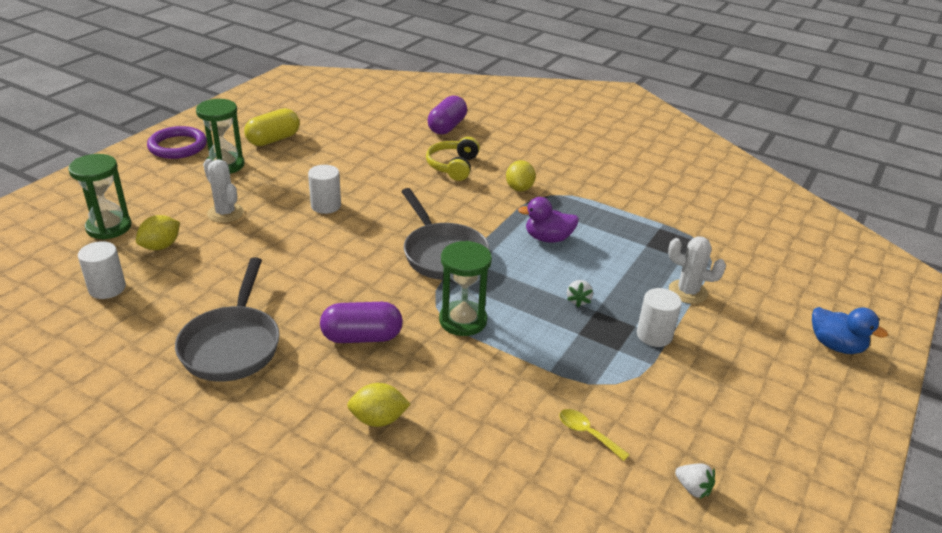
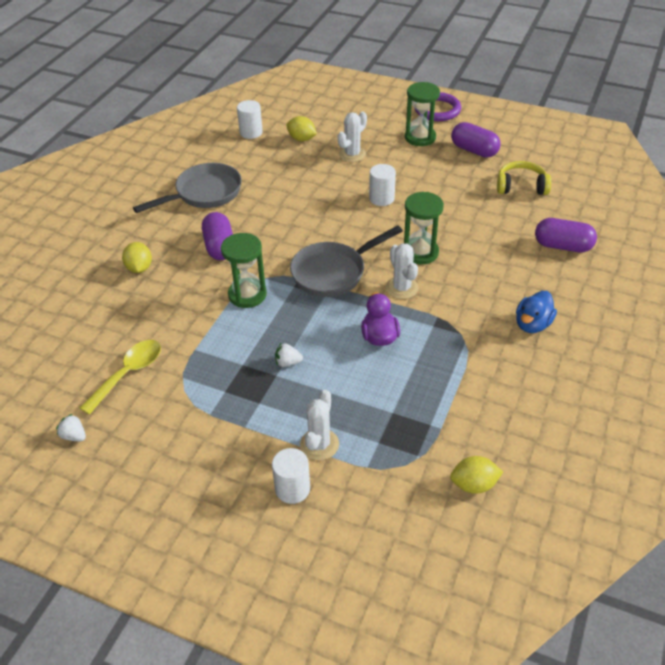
camera: 85 degrees right, 10 degrees up
green hourglass [68,154,131,239] -> green hourglass moved to [404,192,444,265]
grey pan [175,257,280,382] -> grey pan turned 150 degrees clockwise [133,163,242,213]
yellow capsule [244,108,300,146] -> purple capsule [451,122,501,158]
yellow headphones [426,137,480,181] -> yellow headphones moved to [497,161,551,195]
yellow lemon [506,160,536,192] -> yellow lemon moved to [450,456,503,494]
yellow spoon [559,409,630,461] -> yellow spoon [80,340,161,415], size x1.69
white cylinder [637,288,682,347] -> white cylinder moved to [272,448,310,504]
white strawberry [675,463,715,499] -> white strawberry turned 90 degrees clockwise [56,414,86,441]
blue duck [812,307,888,354] -> blue duck moved to [516,291,557,333]
none -> white cactus [386,243,419,299]

